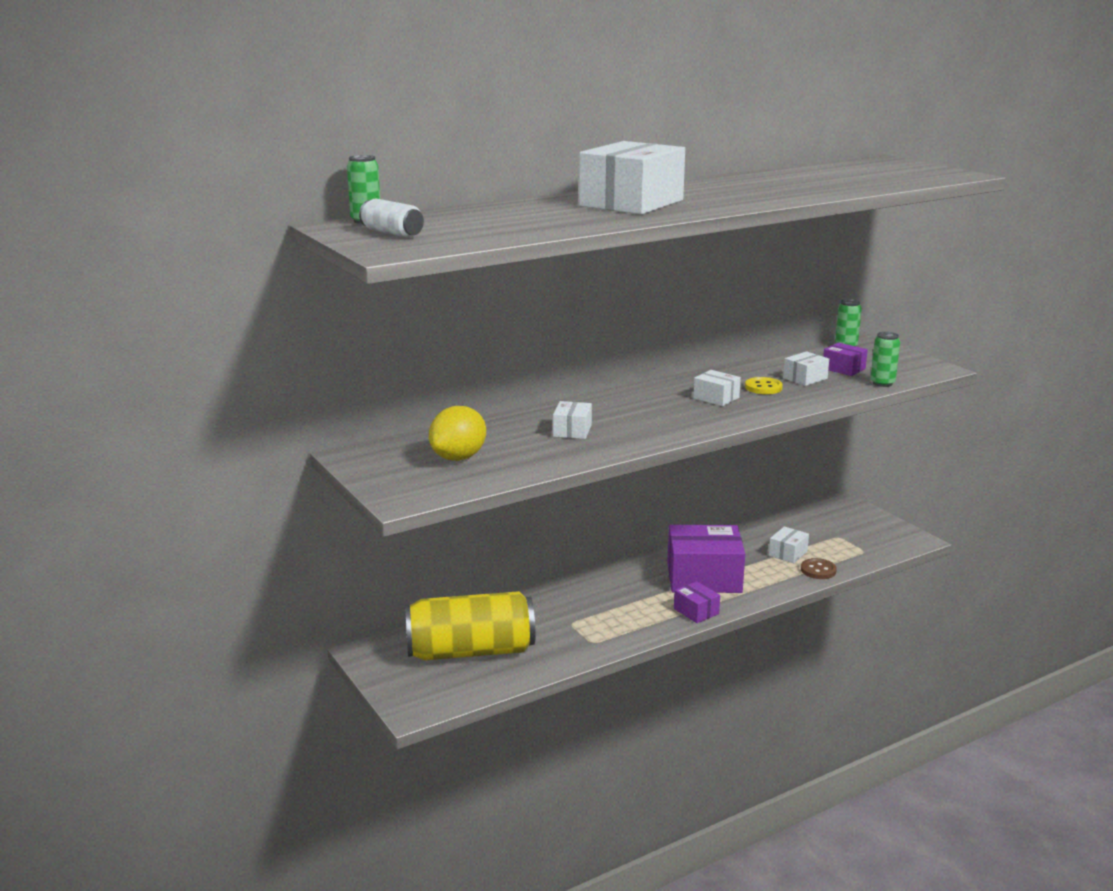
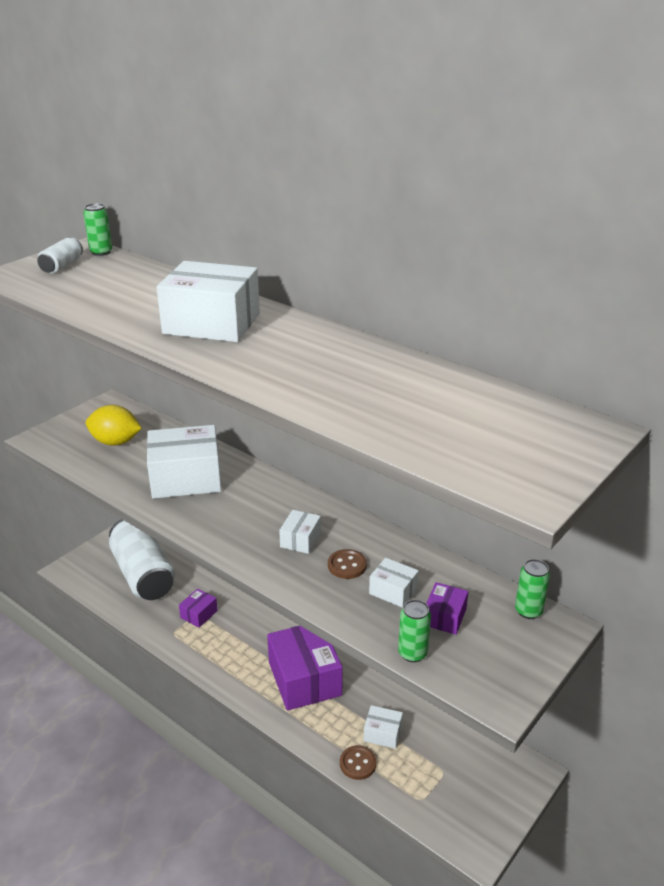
camera: 70 degrees right, 10 degrees up
yellow can [405,591,535,661] -> white can [109,519,175,600]
white box [553,401,592,439] -> white box [147,425,221,499], size x2.11
purple box [674,581,720,623] -> purple box moved to [179,589,218,628]
yellow button [745,377,783,394] -> brown button [328,549,367,579]

